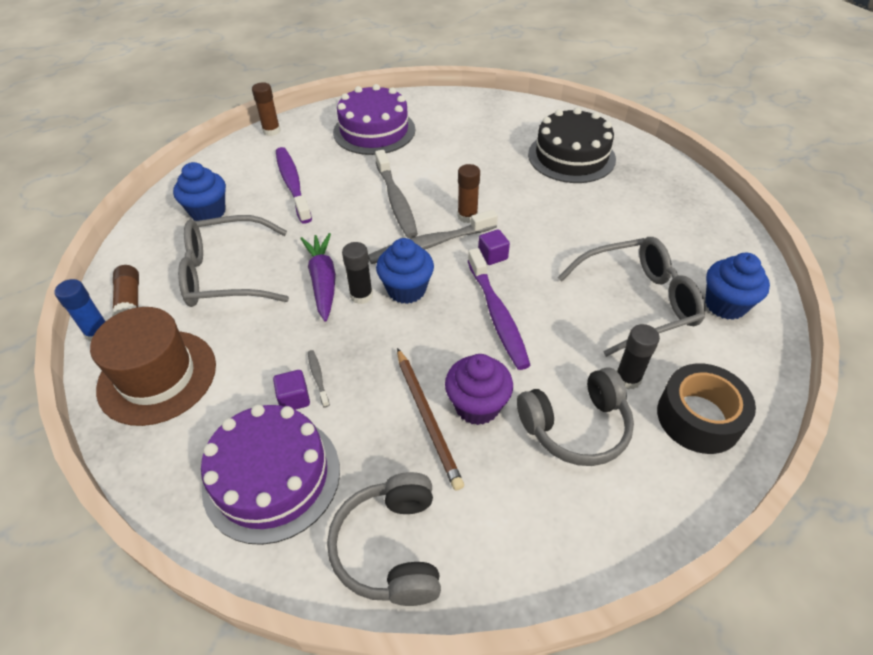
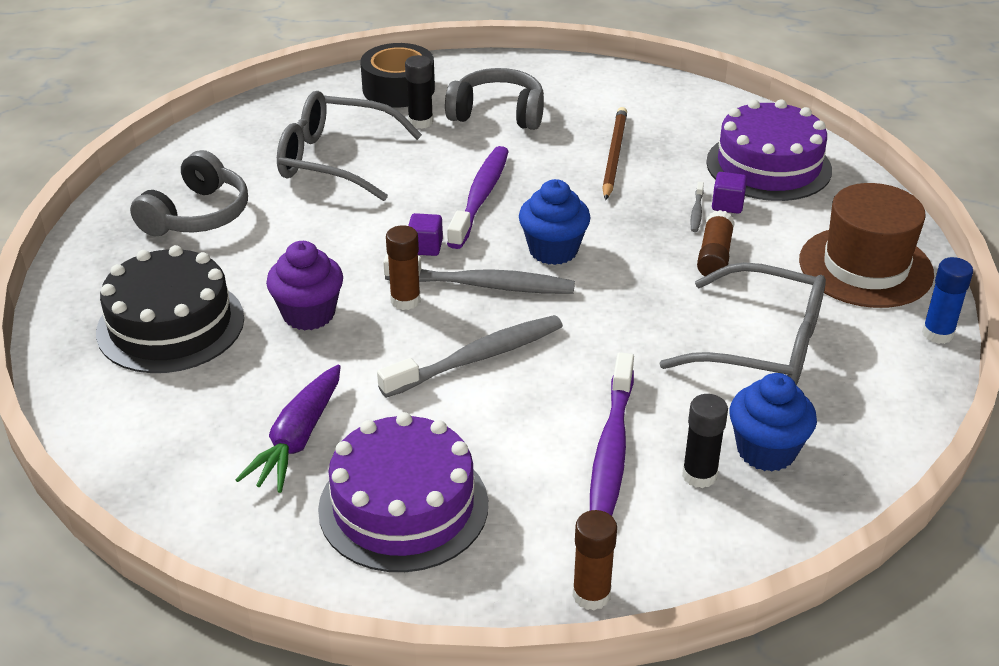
camera: 150 degrees left, 10 degrees down
brown glue stick [112,265,139,317] -> brown glue stick moved to [697,210,735,276]
purple carrot [300,233,336,322] -> purple carrot moved to [235,364,341,493]
grey headphones [327,472,441,606] -> grey headphones moved to [130,150,248,236]
black glue stick [342,242,373,304] -> black glue stick moved to [682,394,728,488]
grey toothbrush [375,150,418,238] -> grey toothbrush turned 45 degrees clockwise [377,315,563,398]
purple cupcake [445,354,513,425] -> purple cupcake moved to [266,241,343,330]
blue cupcake [705,253,770,320] -> none

